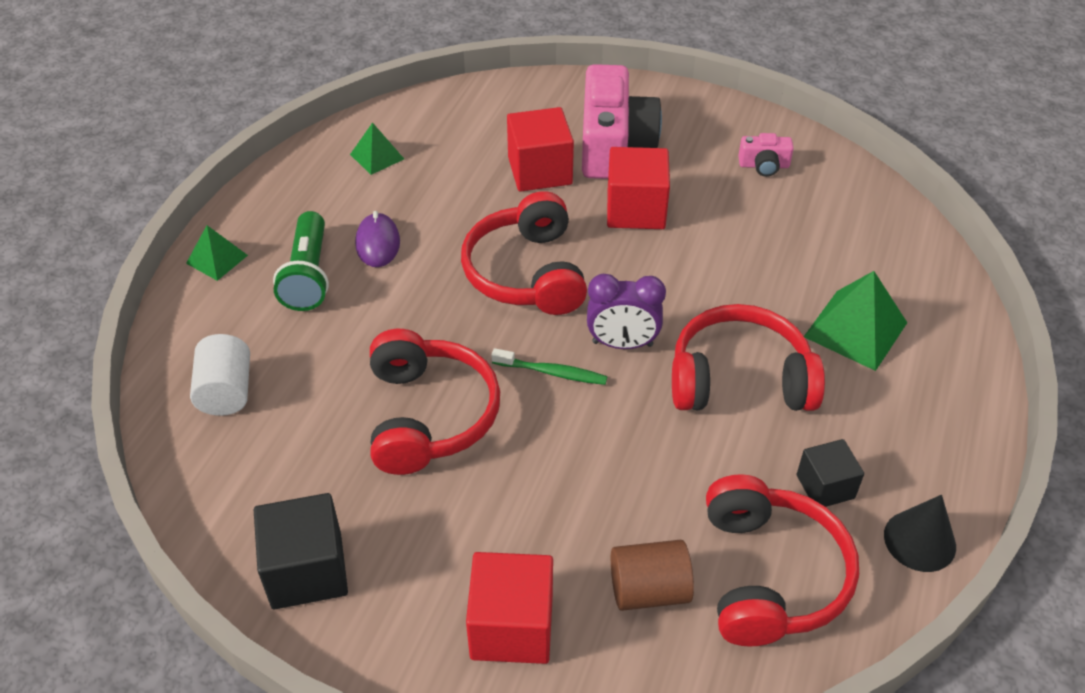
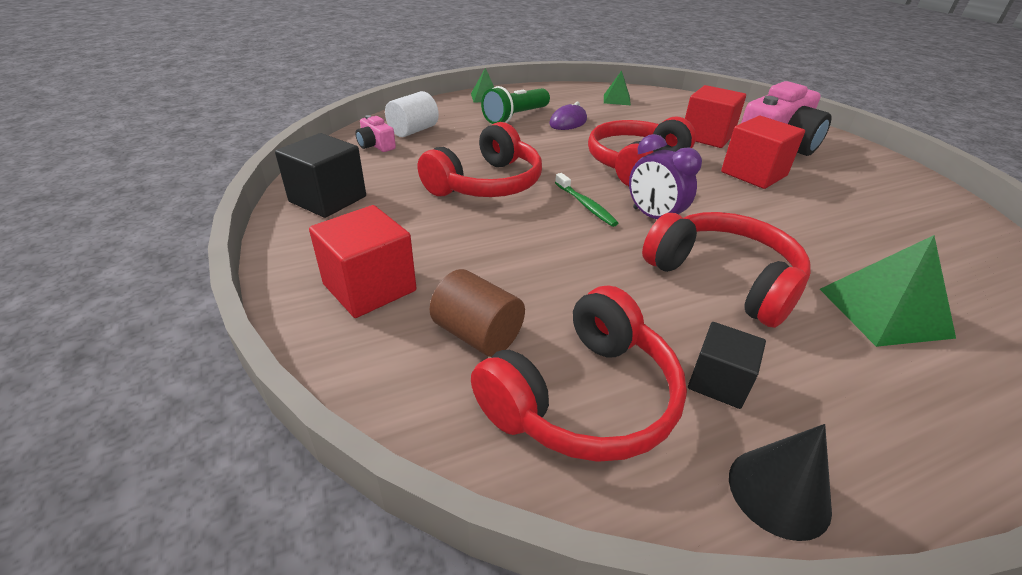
camera: 45 degrees right, 10 degrees down
pink camera [738,133,794,177] -> pink camera moved to [355,115,396,152]

